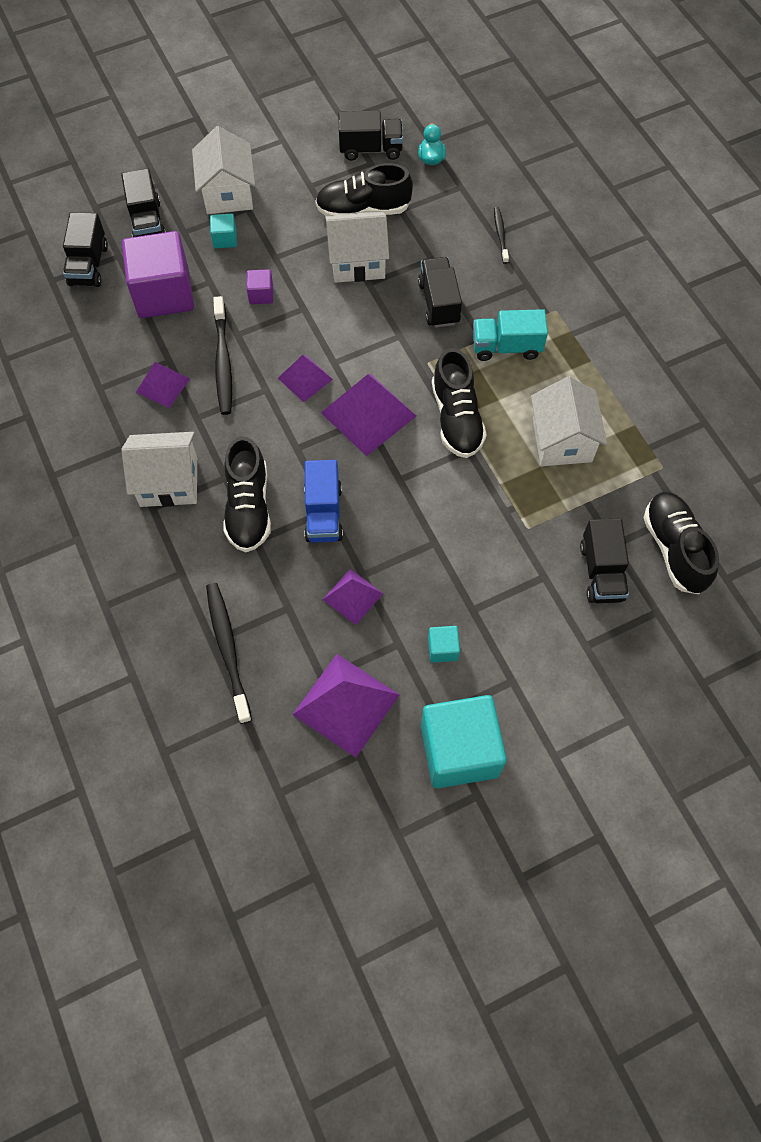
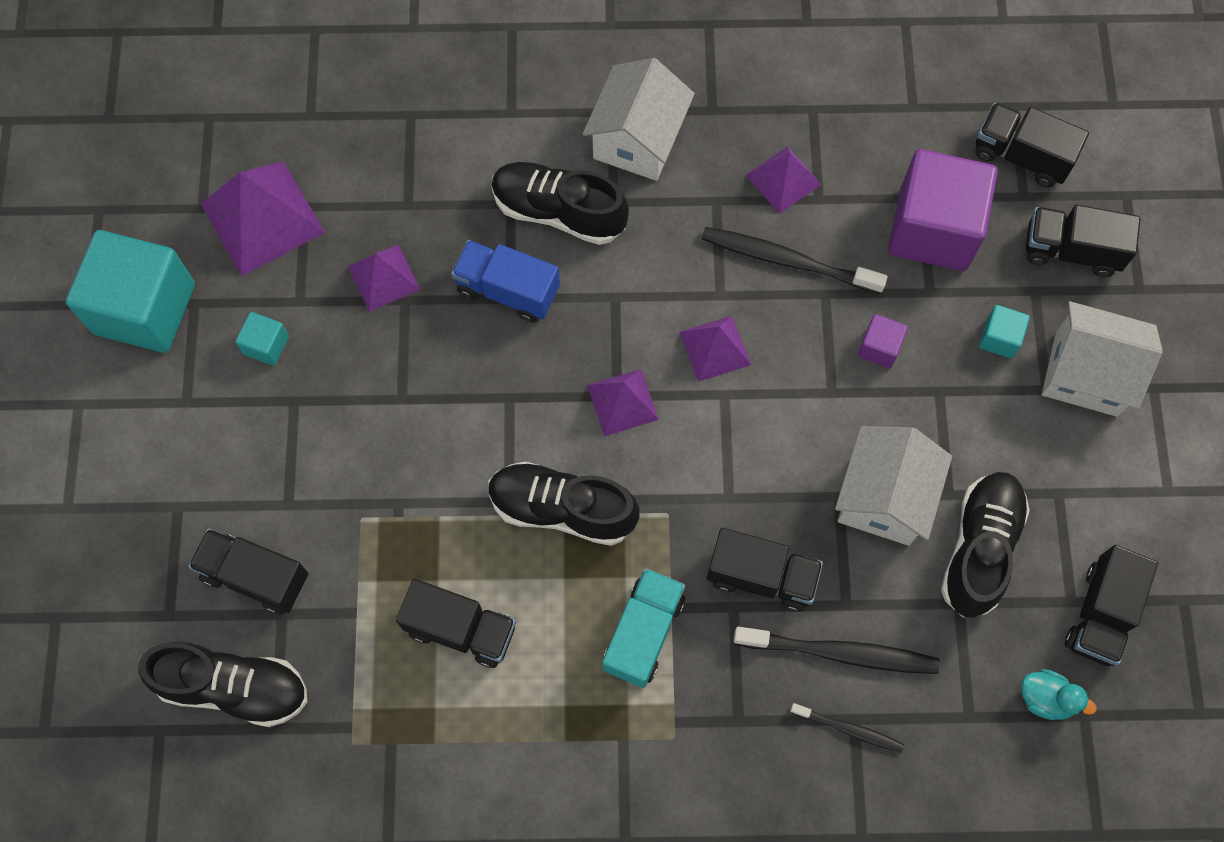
camera: 115 degrees right, 5 degrees up
black toothbrush [206,583,252,724] -> black toothbrush moved to [734,627,940,674]
purple pyramid [321,374,416,456] -> purple pyramid [587,369,659,436], size x0.59
white house [531,376,607,466] -> black truck [396,579,516,668]

